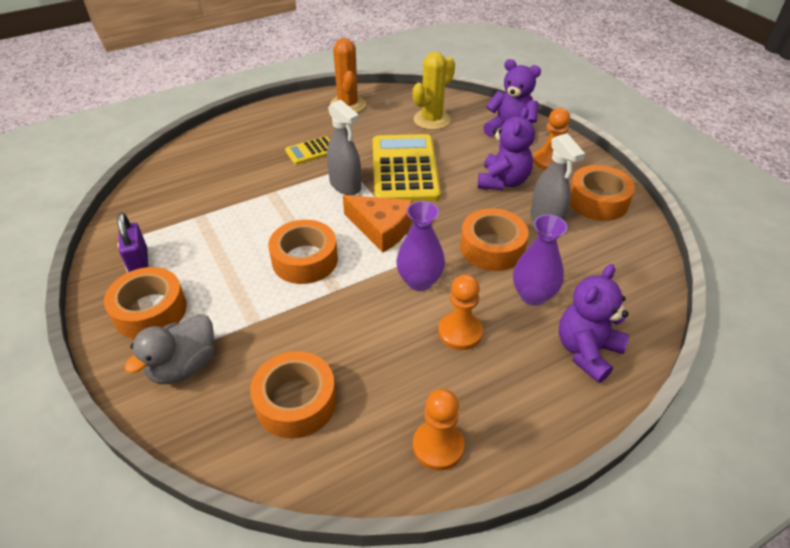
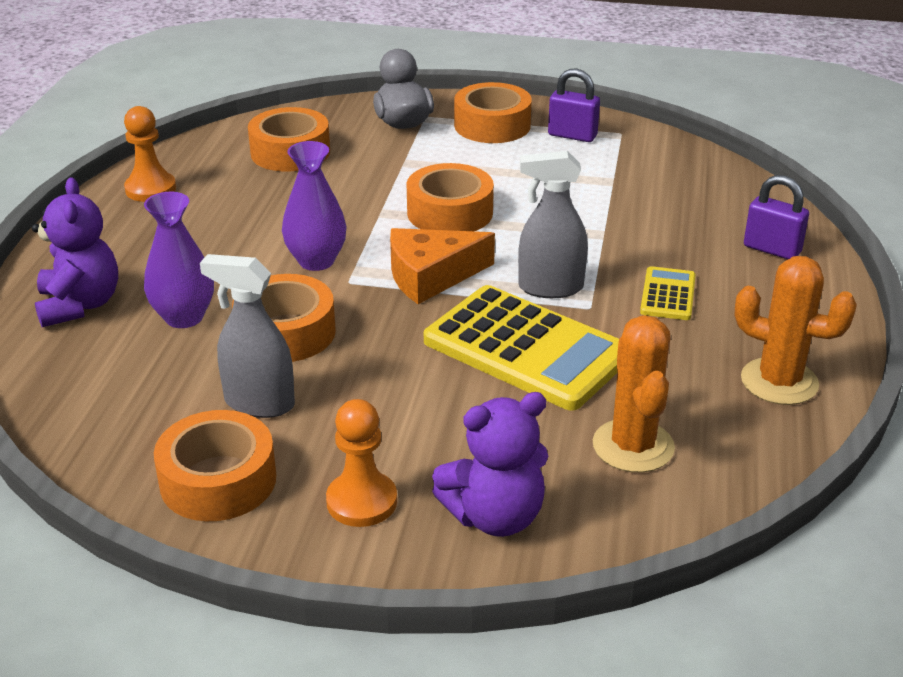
camera: 130 degrees right, 10 degrees down
yellow cactus [413,52,455,130] -> orange cactus [593,315,675,473]
orange pawn [438,274,483,350] -> none
purple teddy bear [478,107,535,190] -> none
none -> purple padlock [744,175,809,259]

